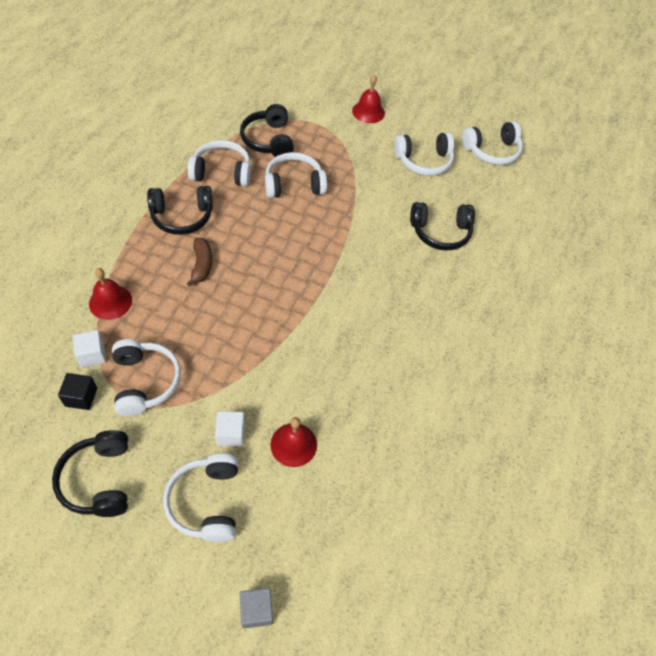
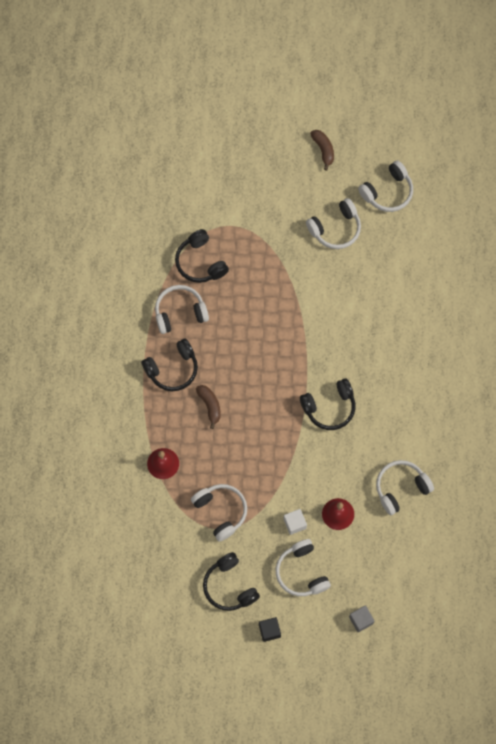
camera: 15 degrees left, 15 degrees up
black cube [58,373,97,410] -> black cube moved to [259,617,281,642]
white cube [73,330,106,367] -> none
white headphones [265,152,327,198] -> white headphones moved to [376,460,434,515]
red bell [352,75,385,123] -> none
black headphones [410,202,475,251] -> black headphones moved to [300,378,355,430]
none -> brown banana [310,130,334,171]

